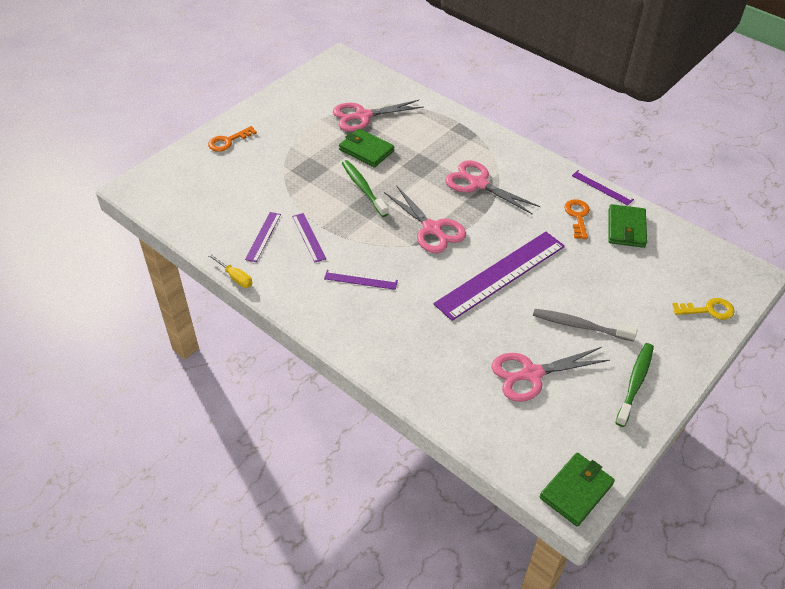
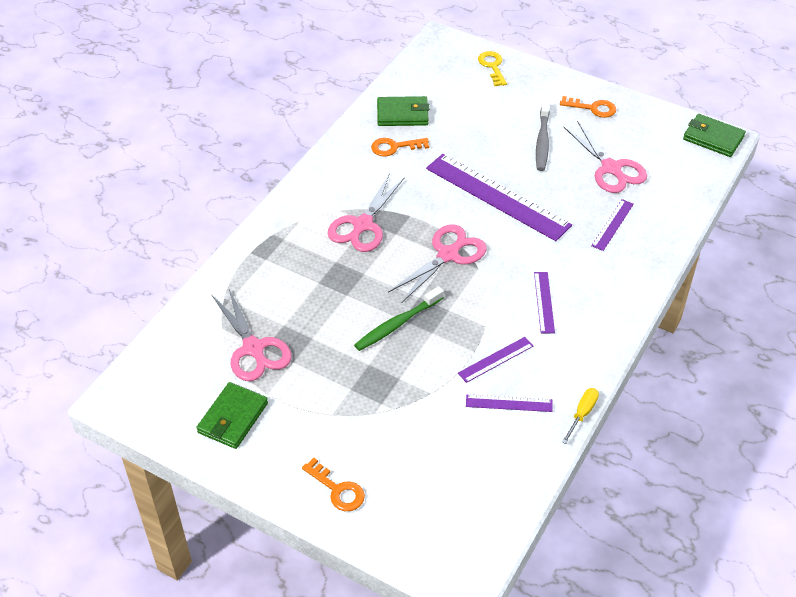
camera: 100 degrees left, 0 degrees up
green wallet [339,129,394,168] -> green wallet moved to [196,382,268,449]
purple ruler [572,170,634,205] -> purple ruler moved to [591,199,634,251]
green toothbrush [616,343,654,427] -> orange key [560,96,616,118]

